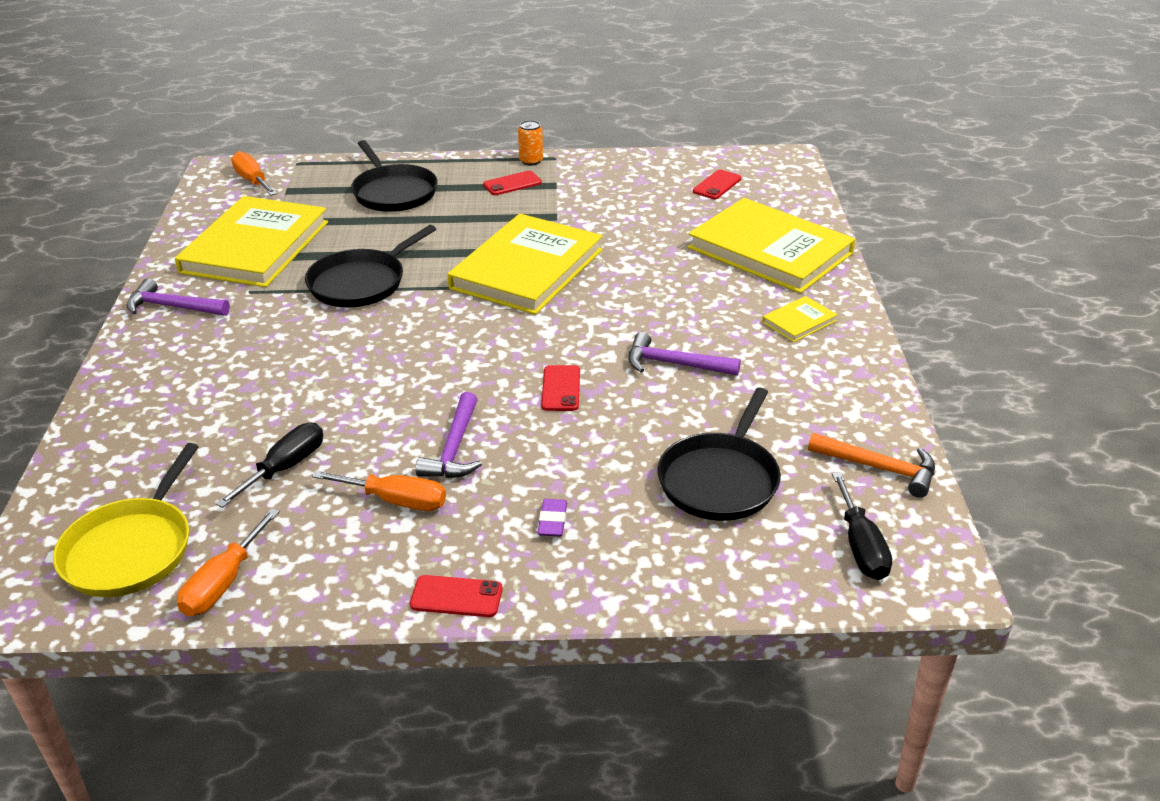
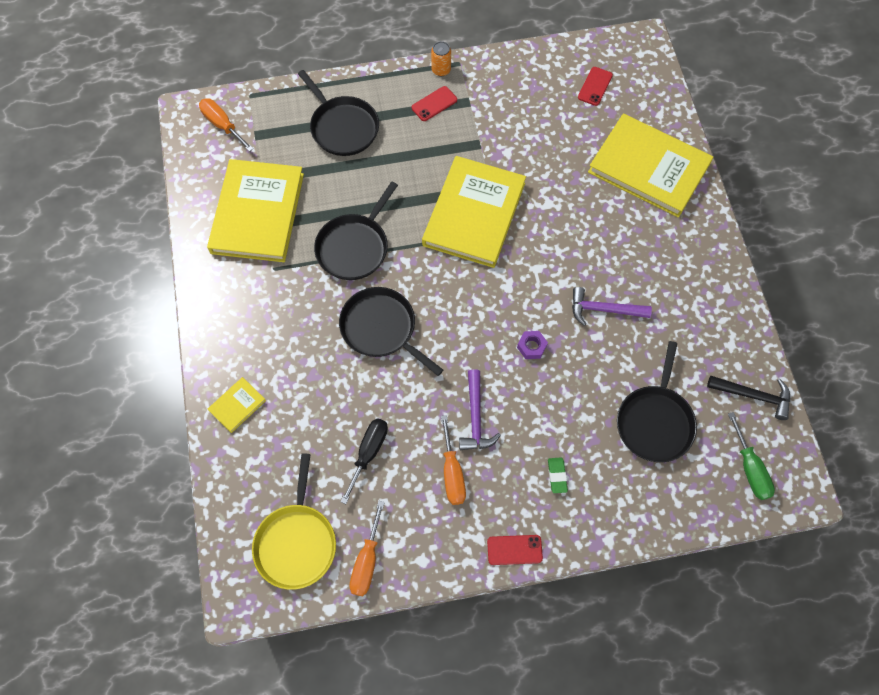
camera: 10 degrees left, 30 degrees up
purple hammer [126,278,230,316] -> none
orange screwdriver [312,471,446,511] -> orange screwdriver turned 75 degrees clockwise [441,415,466,505]
purple eraser [538,499,567,537] -> green eraser [548,458,568,493]
red phone [541,365,580,411] -> purple nut [517,331,548,359]
yellow book [762,296,838,342] -> yellow book moved to [208,377,266,433]
orange hammer [808,433,935,498] -> black hammer [707,376,790,420]
black screwdriver [832,472,892,580] -> green screwdriver [728,412,775,500]
none -> black pan [339,287,443,376]

